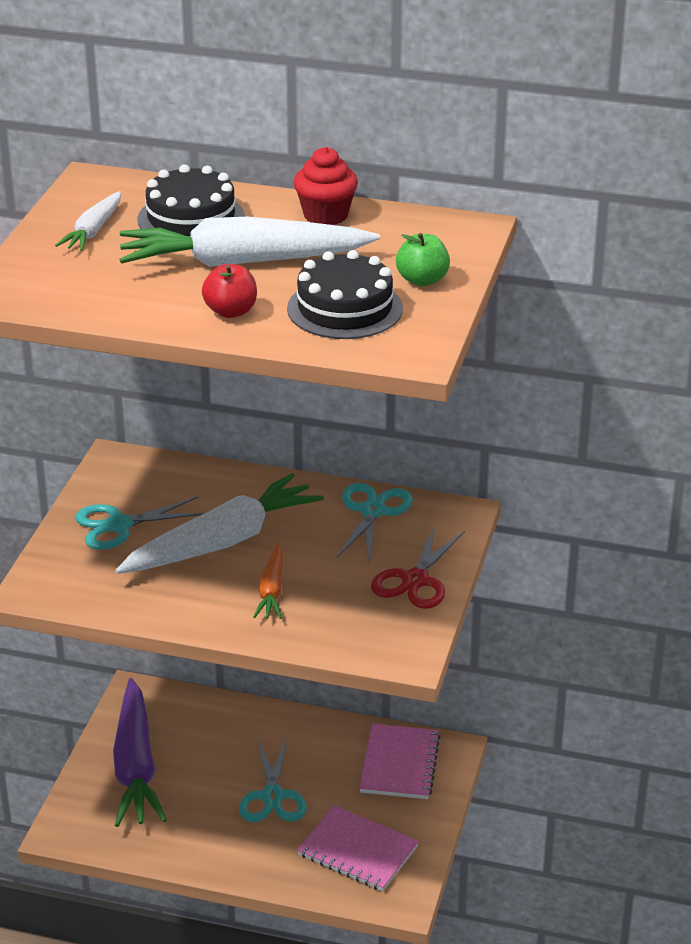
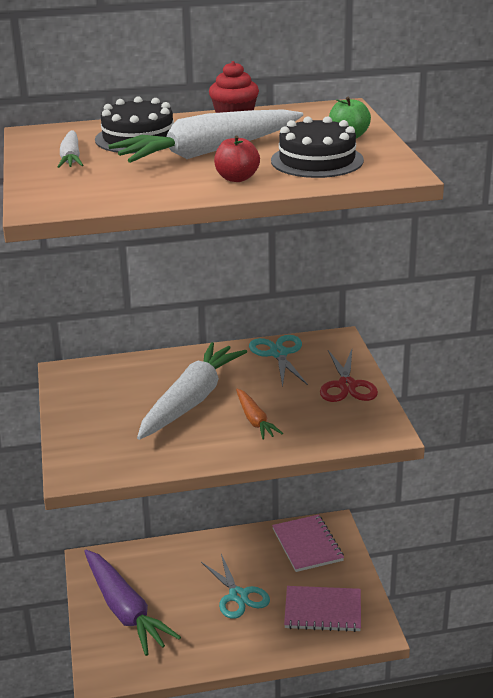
camera: 25 degrees left, 5 degrees down
turquoise scissors [75,496,205,550] -> none

